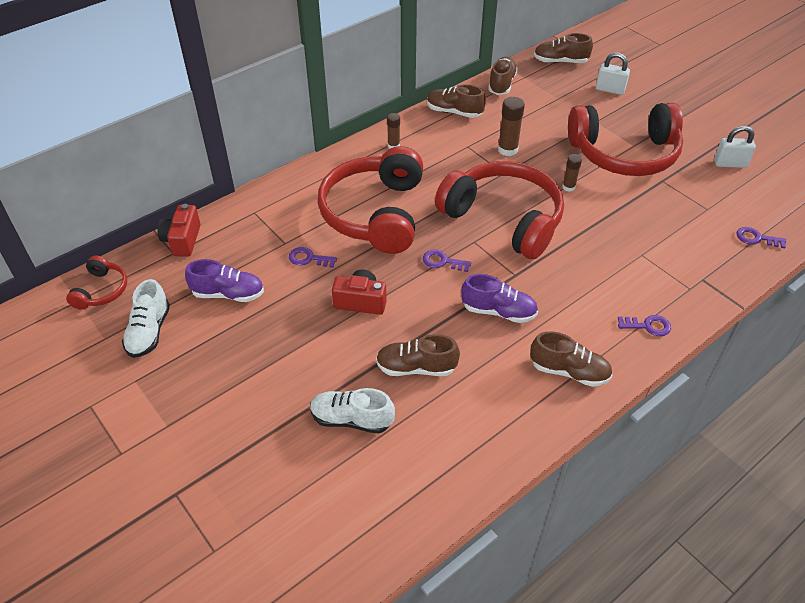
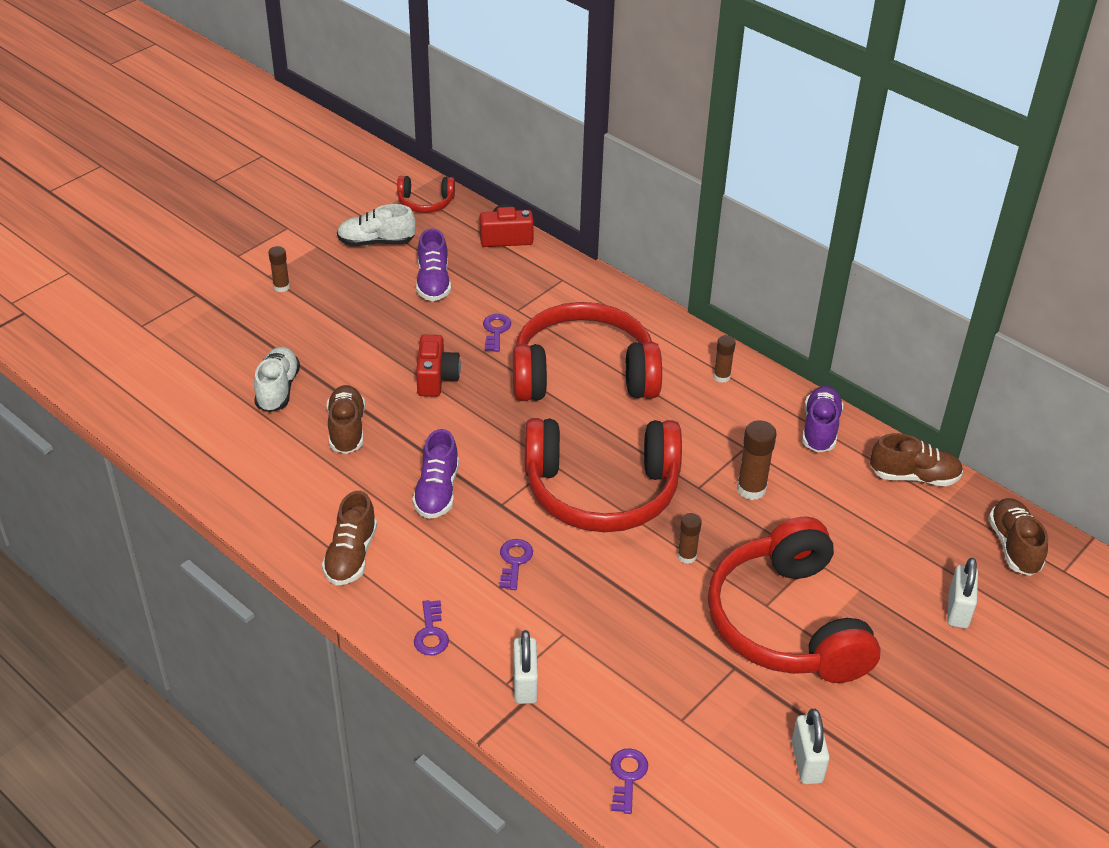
camera: 80 degrees right, 5 degrees down
purple key [423,250,471,272] -> purple key moved to [499,539,533,590]
brown shoe [427,84,486,118] -> purple shoe [802,386,844,452]
red headphones [435,161,564,259] -> red headphones turned 60 degrees clockwise [525,418,682,532]
none -> brown glue stick [268,246,290,292]
none -> white padlock [513,630,538,704]

